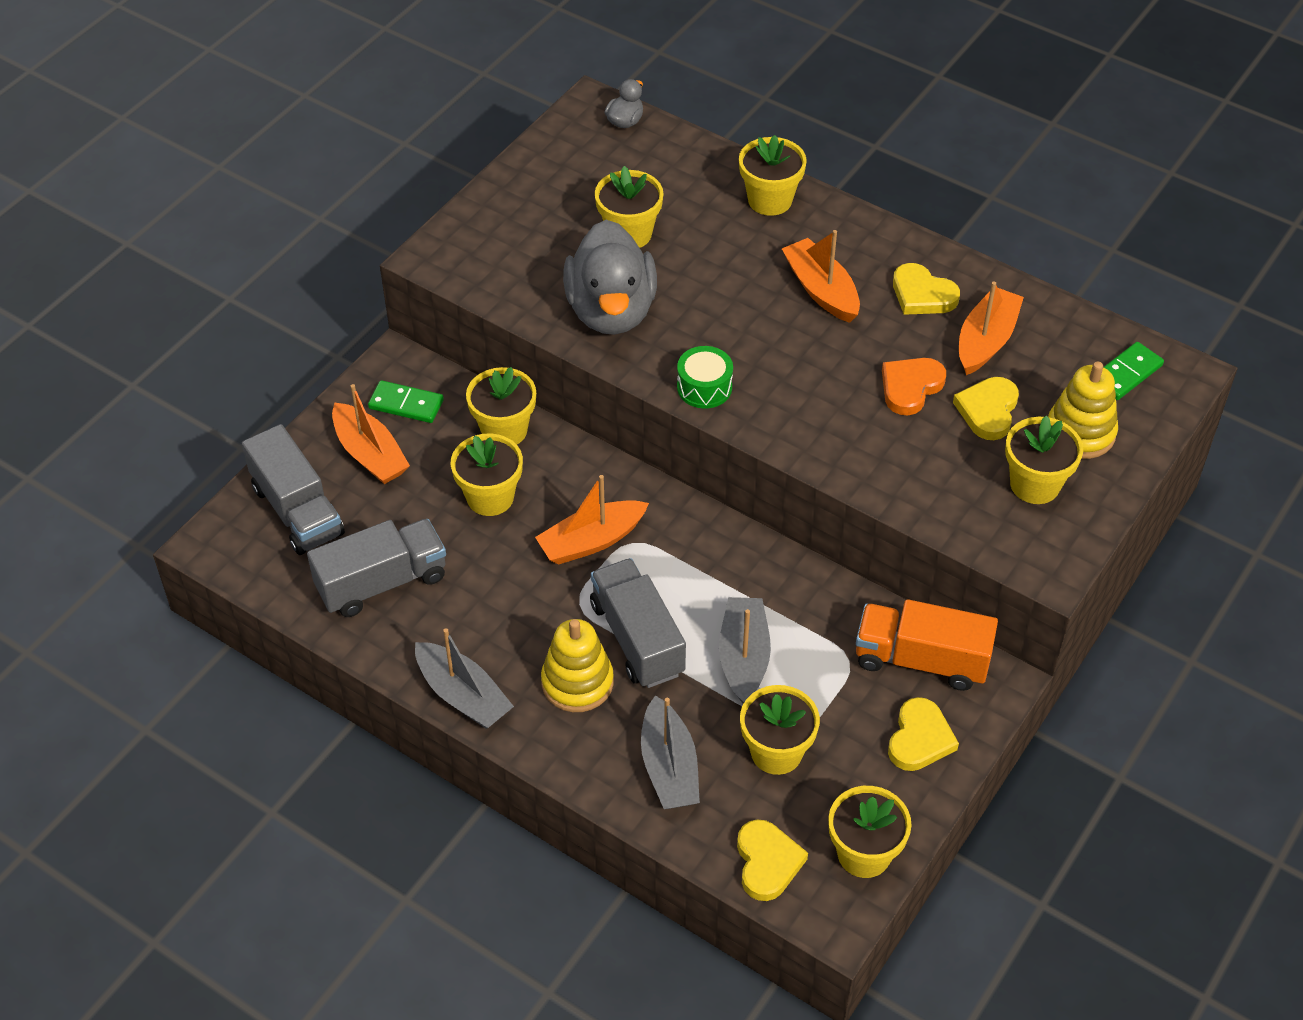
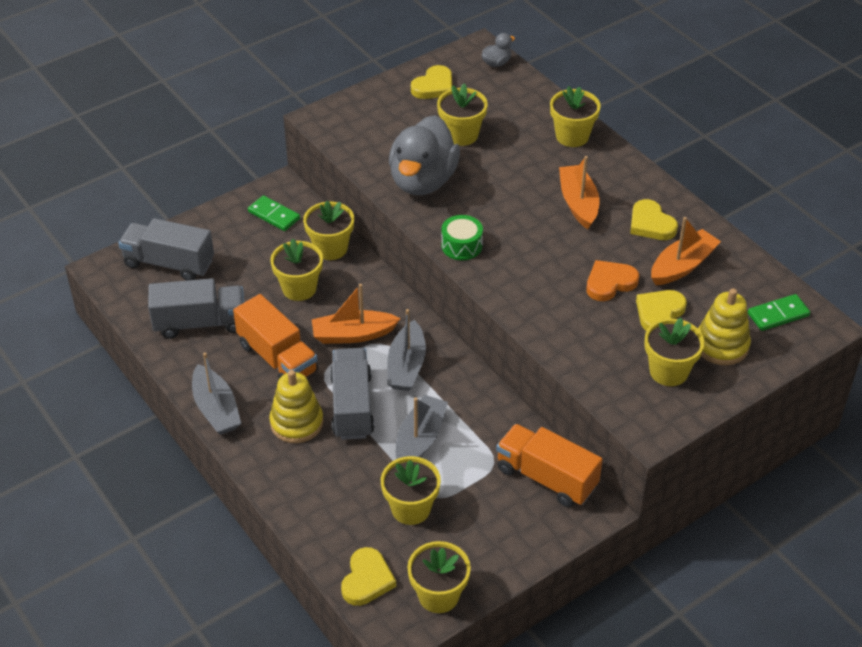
camera: 20 degrees right, 5 degrees down
grey truck [242,424,345,555] -> grey truck turned 120 degrees clockwise [118,218,214,280]
orange boat [332,384,410,484] -> none
grey boat [641,695,700,809] -> grey boat moved to [387,309,426,391]
yellow heart [888,697,959,771] -> yellow heart moved to [411,65,452,99]
none -> orange truck [233,294,318,379]

